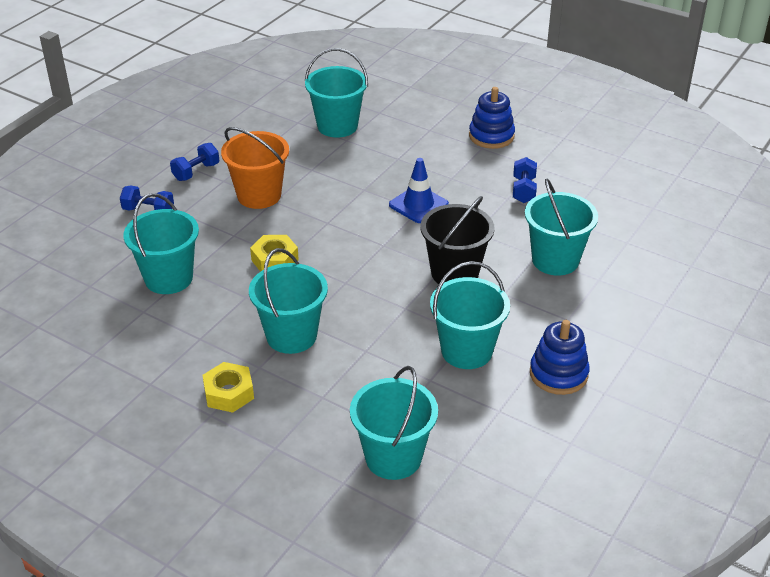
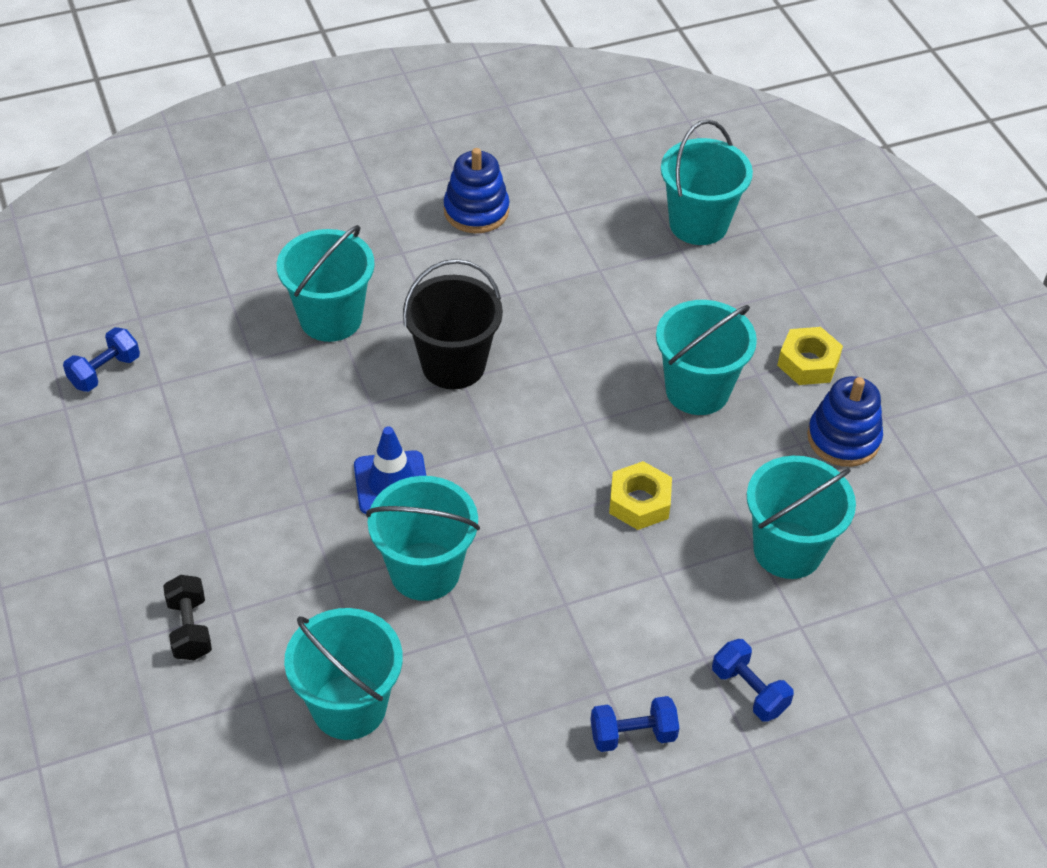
camera: 145 degrees left, 10 degrees up
orange bucket [221,127,289,209] -> none
turquoise bucket [430,261,510,369] -> turquoise bucket moved to [366,476,480,601]
blue stacking toy [469,87,515,149] -> blue stacking toy moved to [807,376,883,467]
blue dumbbell [513,157,537,203] -> blue dumbbell moved to [63,327,140,392]
none -> black dumbbell [163,575,212,660]

